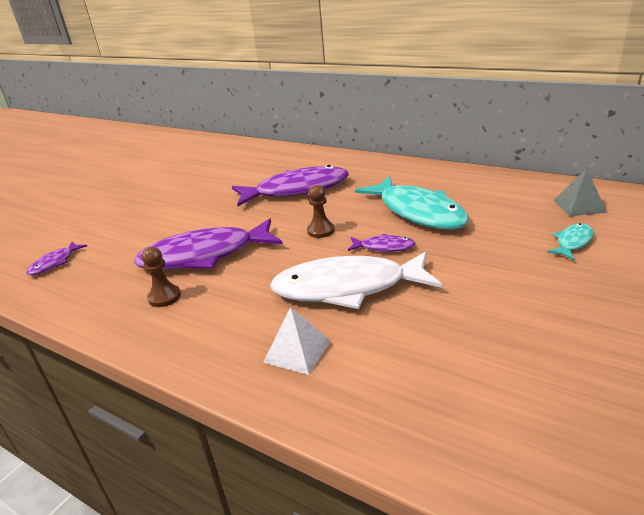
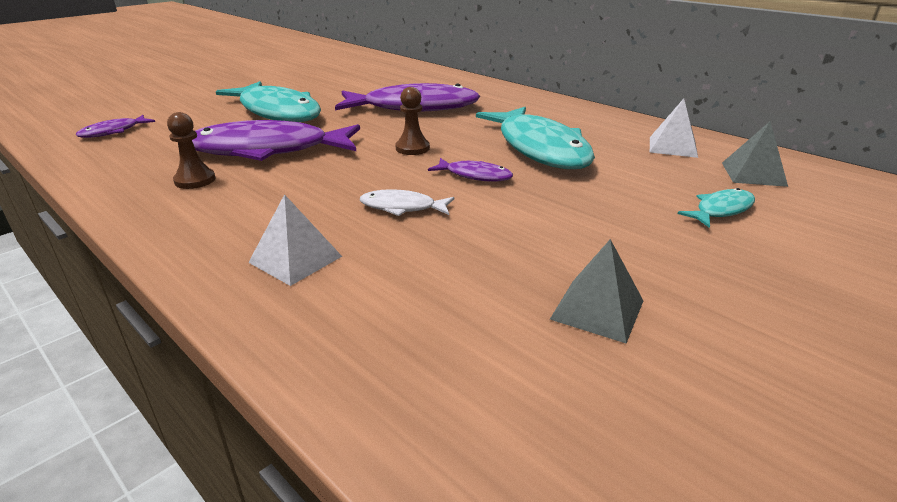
camera: 10 degrees right, 0 degrees up
white fish [270,251,442,309] -> white fish [360,189,454,216], size x0.45
none -> turquoise fish [216,81,321,122]
none -> grey pyramid [550,239,643,344]
none -> white pyramid [650,99,698,158]

